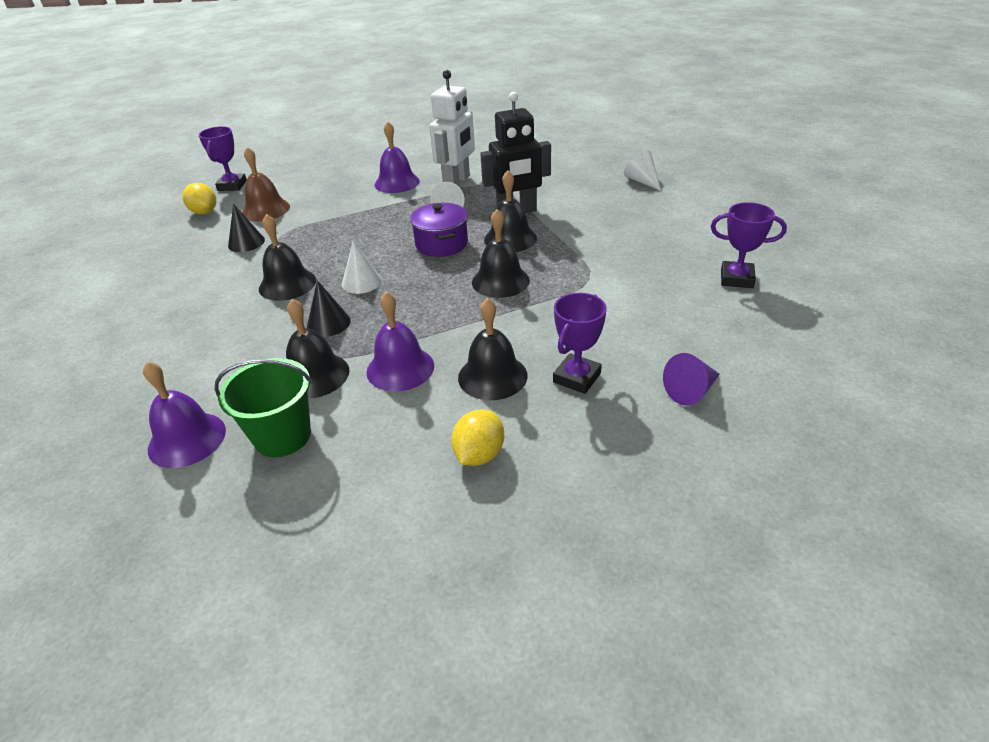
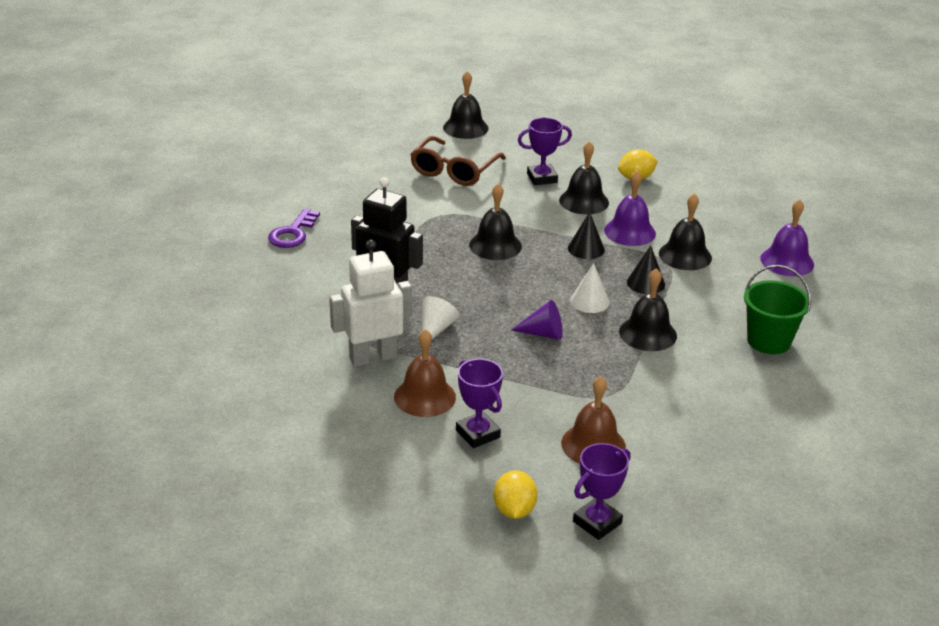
camera: 140 degrees left, 5 degrees down
yellow lemon [183,183,216,214] -> yellow lemon moved to [493,470,538,519]
green bucket [215,358,312,457] -> green bucket moved to [744,265,811,354]
black cone [228,204,265,252] -> black cone moved to [568,212,605,259]
purple bell [375,121,420,193] -> brown bell [394,329,456,417]
purple pot [410,203,468,257] -> none
black bell [484,170,537,252] -> black bell moved to [443,71,489,139]
white cone [624,150,661,191] -> none
purple cone [663,353,720,406] -> purple cone moved to [511,300,563,340]
purple trophy [711,202,787,288] -> purple trophy moved to [456,359,503,448]
none -> purple key [268,208,320,248]
none -> brown glasses [410,136,506,186]

